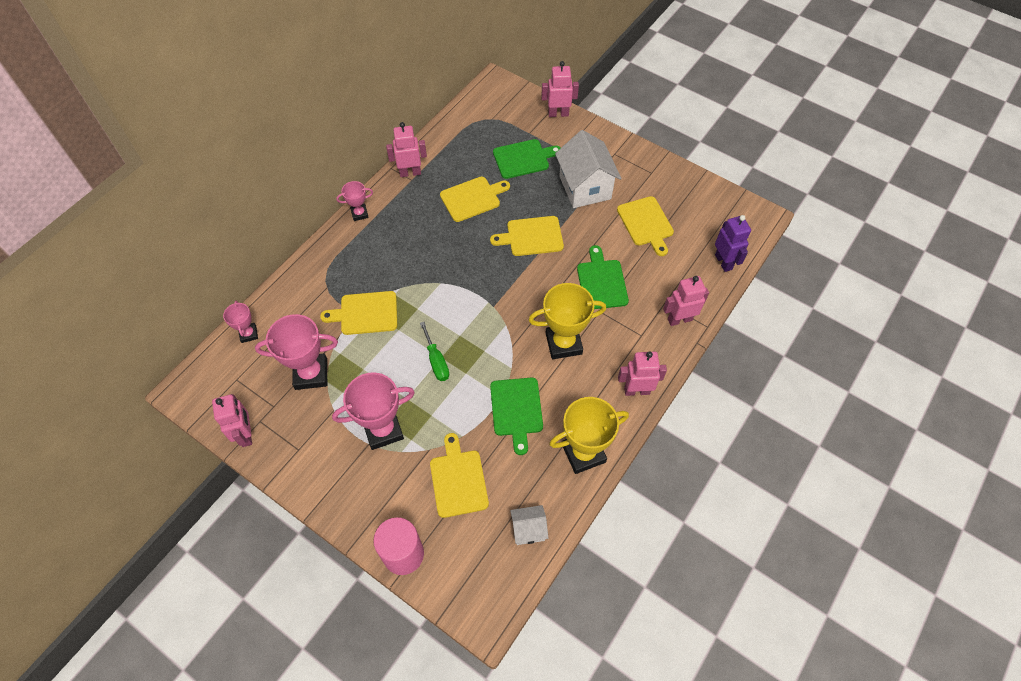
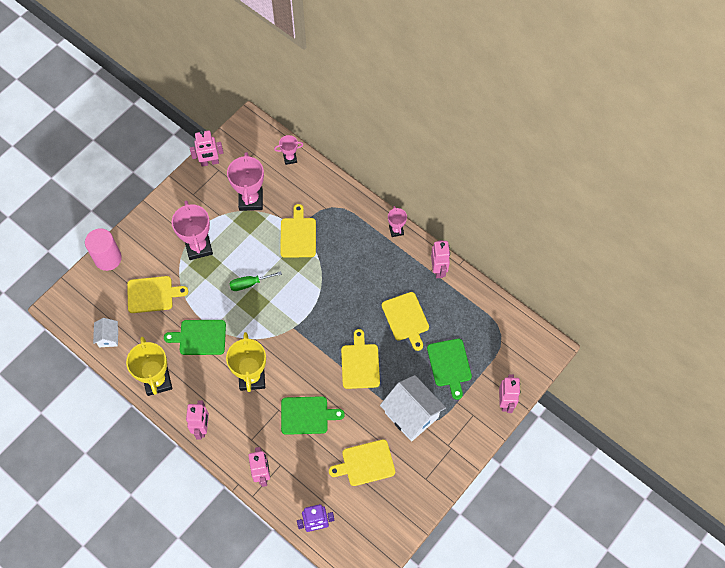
camera: 95 degrees right, 5 degrees up
white house [555,130,622,208] -> white house turned 60 degrees clockwise [380,375,446,441]

